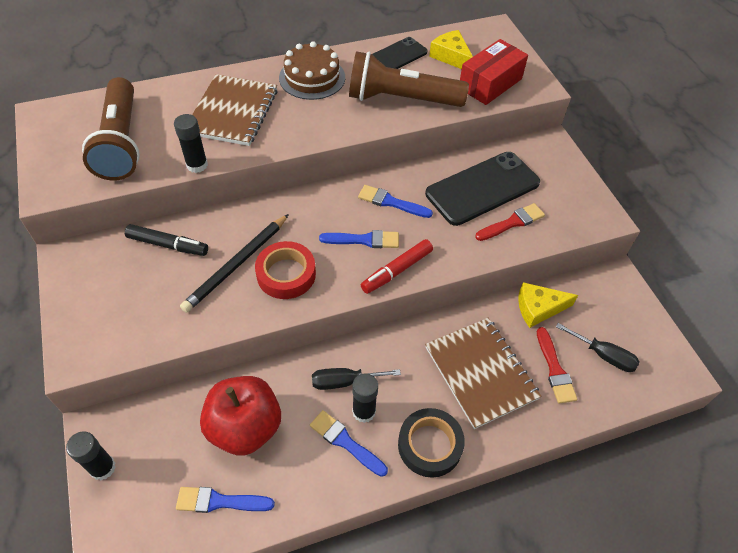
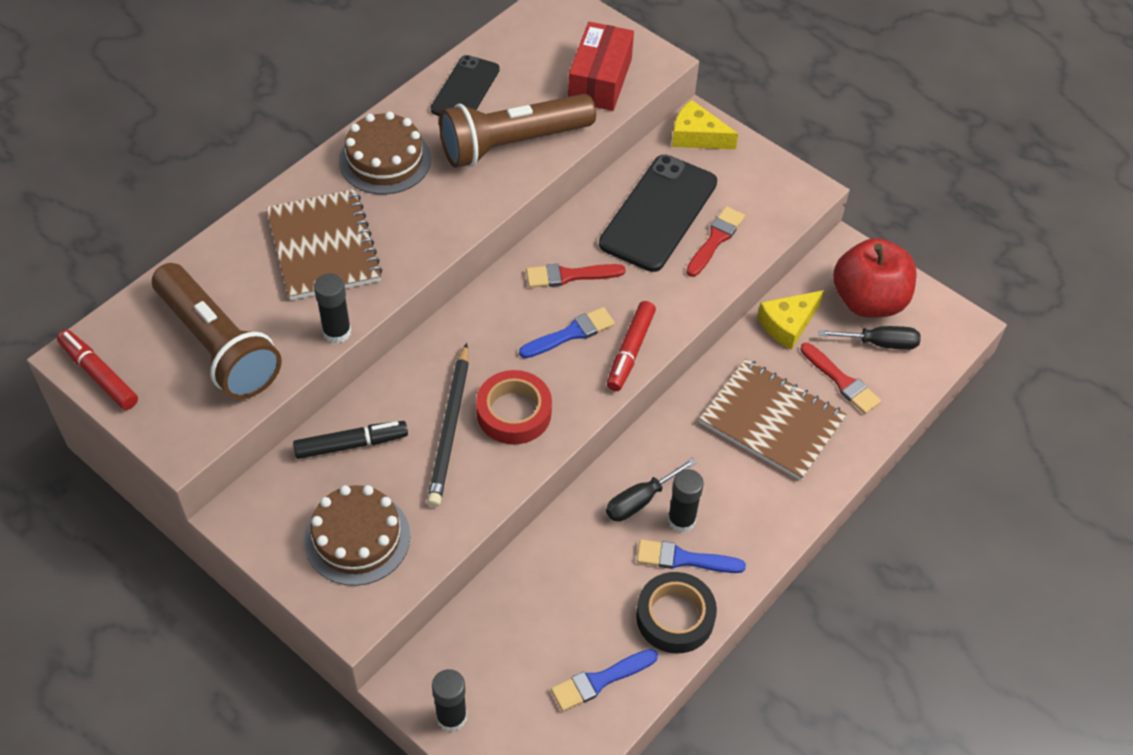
camera: 30 degrees left, 0 degrees up
red apple [200,376,281,456] -> red apple moved to [833,238,917,318]
blue brush [358,185,433,218] -> red brush [526,264,625,288]
black tape [398,408,465,478] -> black tape moved to [636,572,717,654]
yellow cheese [429,30,473,69] -> yellow cheese moved to [672,100,738,149]
none -> red marker [57,330,138,410]
none -> brown cake [304,485,410,586]

